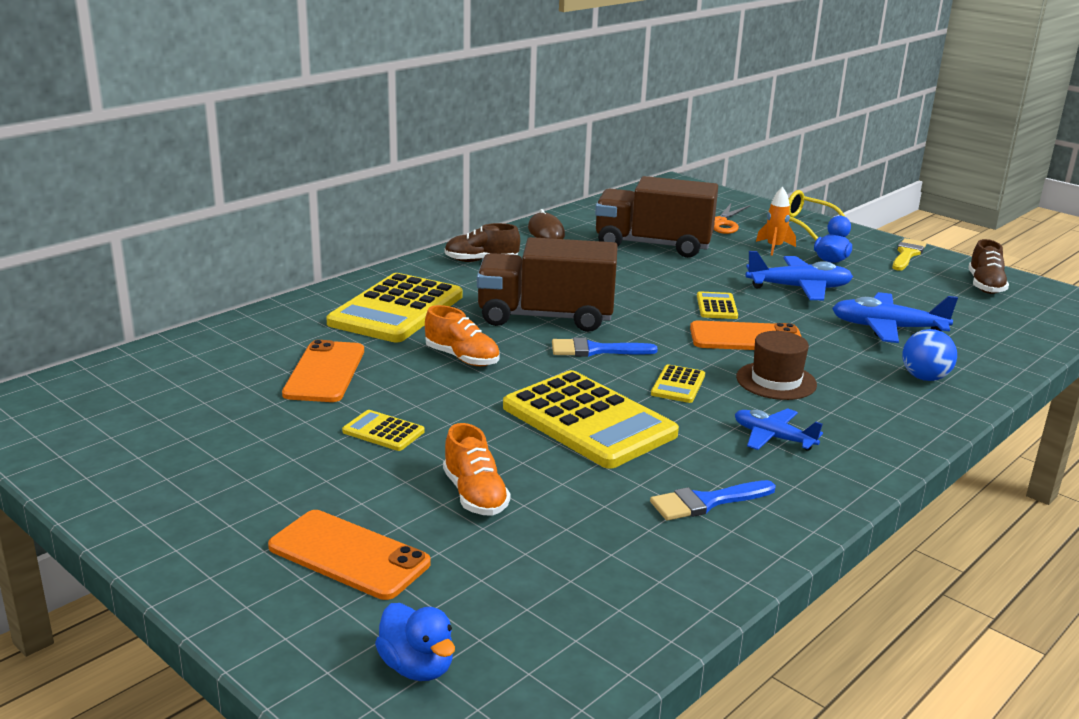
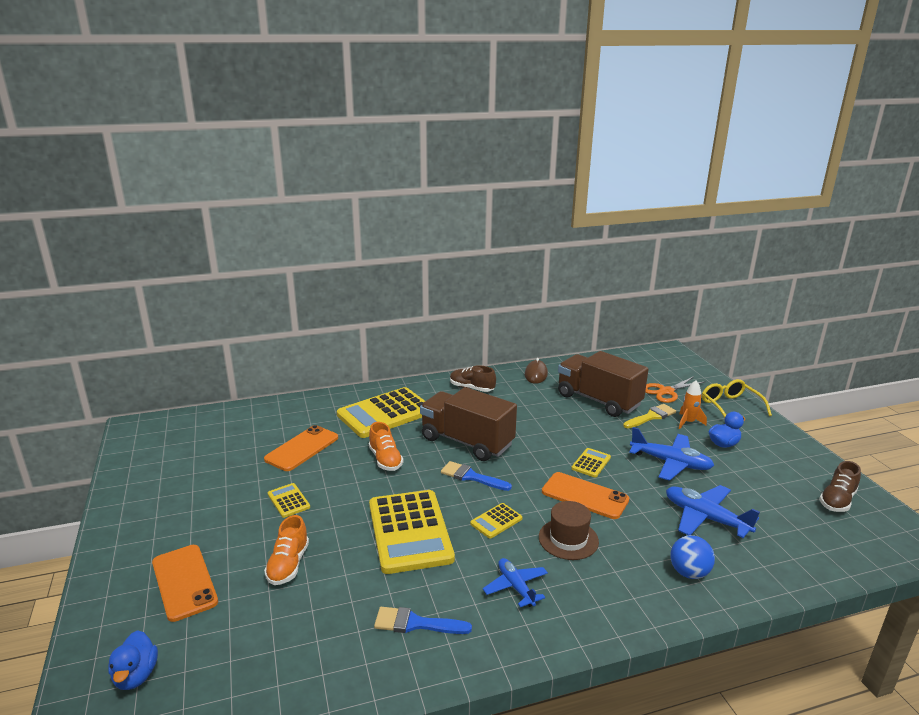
camera: 30 degrees right, 0 degrees up
yellow brush [892,238,927,271] -> yellow brush moved to [623,404,676,428]

